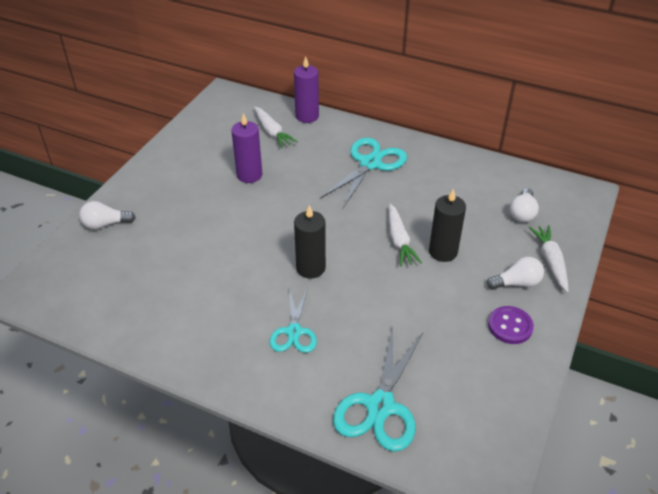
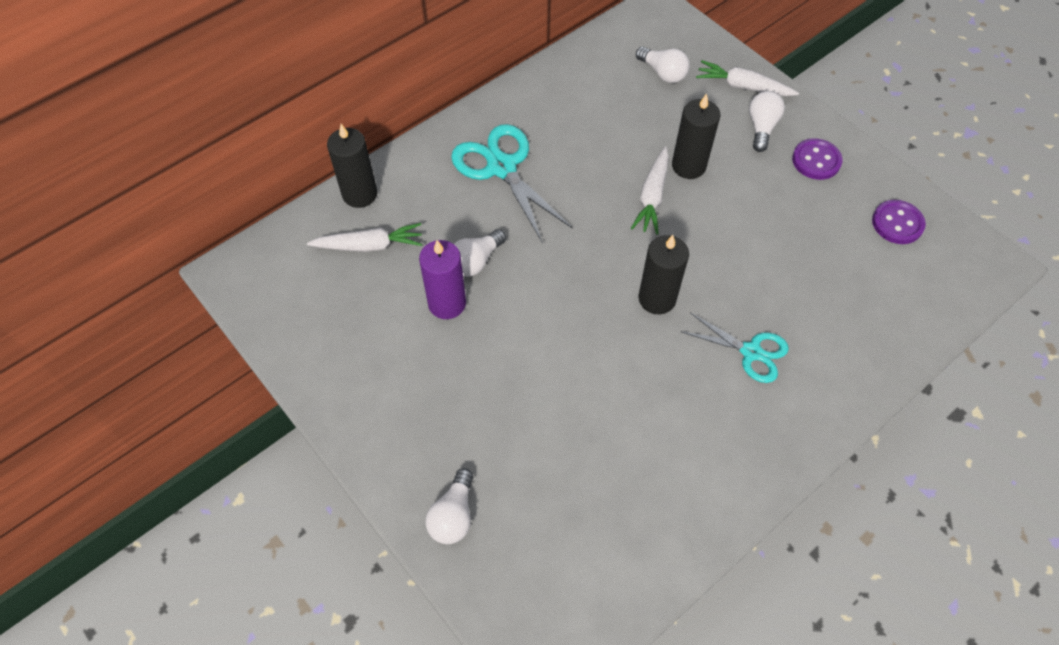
camera: 65 degrees left, 15 degrees up
purple candle [294,56,319,123] -> black candle [327,124,377,208]
turquoise scissors [333,325,423,452] -> none
white carrot [389,204,422,266] -> white carrot turned 90 degrees clockwise [631,147,669,235]
none -> white light bulb [454,229,506,277]
none -> purple button [872,200,926,244]

